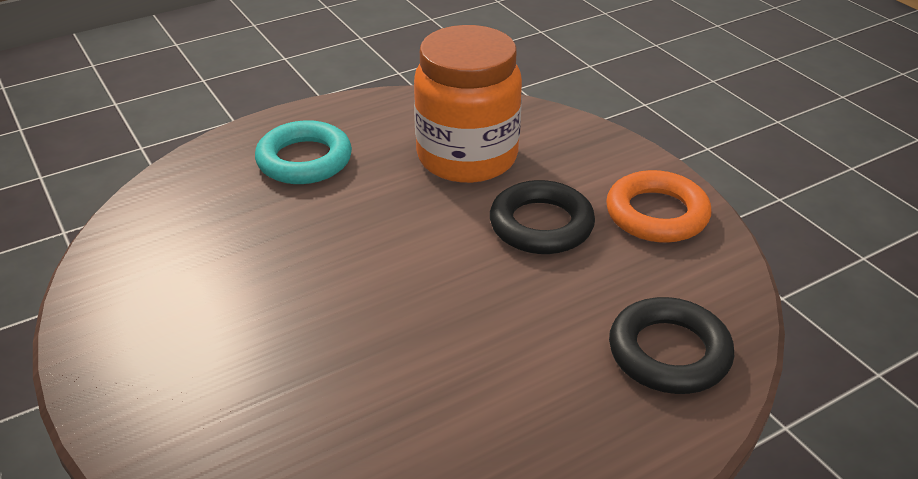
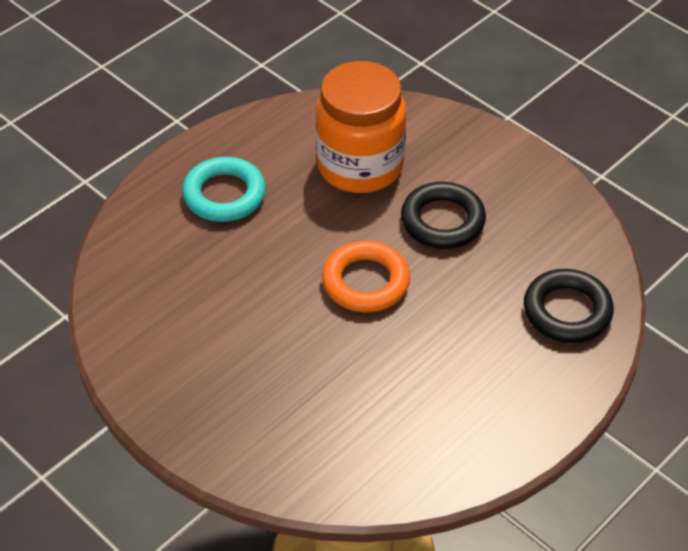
camera: 15 degrees left, 10 degrees up
orange ring [606,170,711,243] -> orange ring moved to [322,241,410,312]

